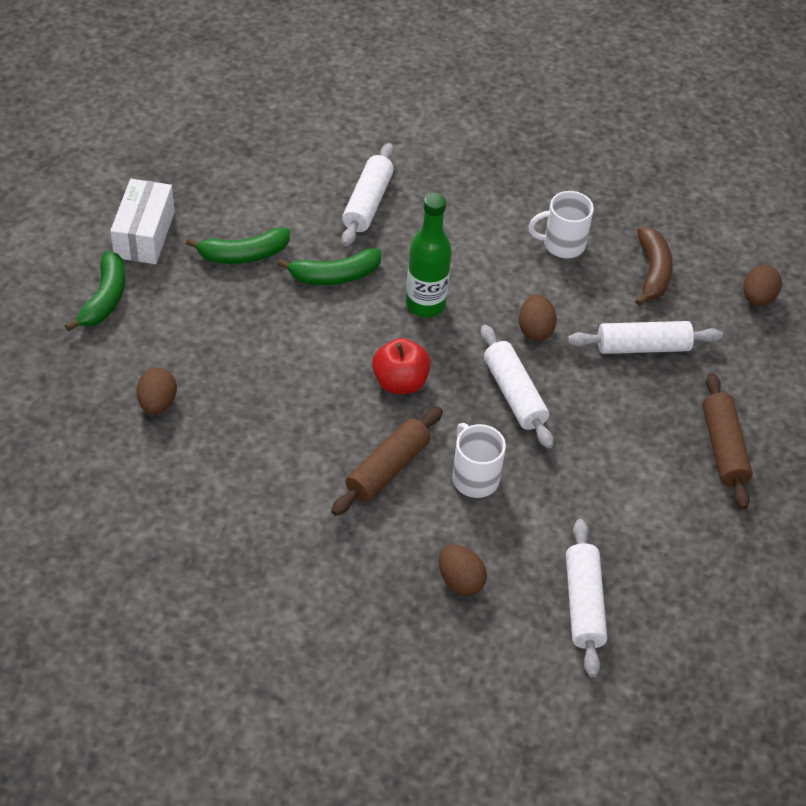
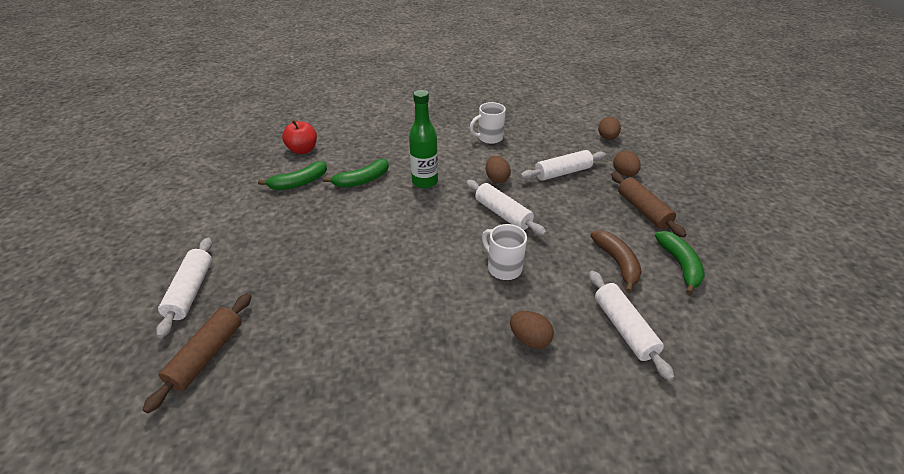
camera: 15 degrees left, 10 degrees down
green banana [65,251,125,331] -> green banana moved to [655,231,705,295]
white box [110,179,175,264] -> none
brown egg [137,368,177,415] -> brown egg moved to [613,151,641,176]
brown rolling pin [331,407,443,516] -> brown rolling pin moved to [143,293,251,413]
white rolling pin [342,143,394,246] -> white rolling pin moved to [156,238,212,338]
red apple [372,338,431,394] -> red apple moved to [282,120,317,154]
brown banana [636,227,673,306] -> brown banana moved to [590,230,642,293]

